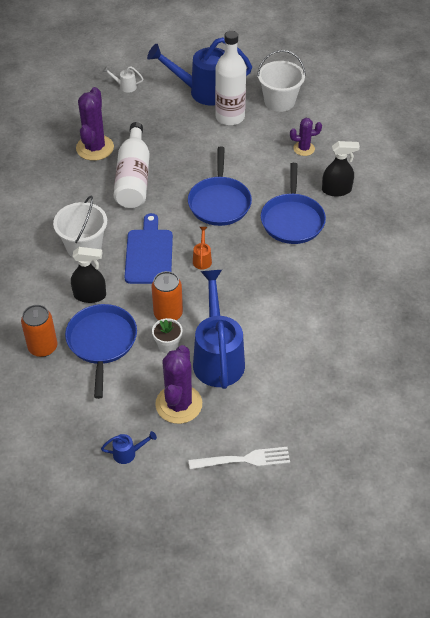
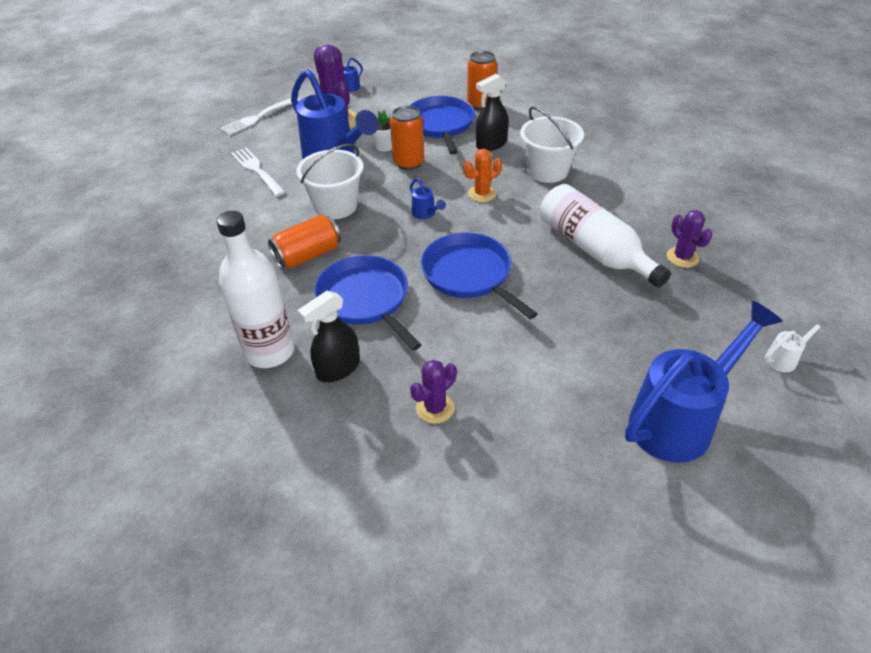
camera: 145 degrees right, 5 degrees down
blue pan [65,304,137,399] -> blue pan turned 150 degrees counterclockwise [410,96,475,155]
purple cactus [76,87,114,161] -> purple cactus [667,210,712,268], size x0.57
blue cutting board [125,213,173,284] -> orange cactus [464,149,502,202]
orange watering can [193,227,212,270] -> blue watering can [410,178,446,219]
white bottle [215,31,246,126] -> white bottle moved to [216,211,295,368]
white bucket [257,50,306,112] -> white bucket moved to [296,144,363,219]
none -> white fork [231,148,285,196]
none -> orange can [268,215,341,269]

